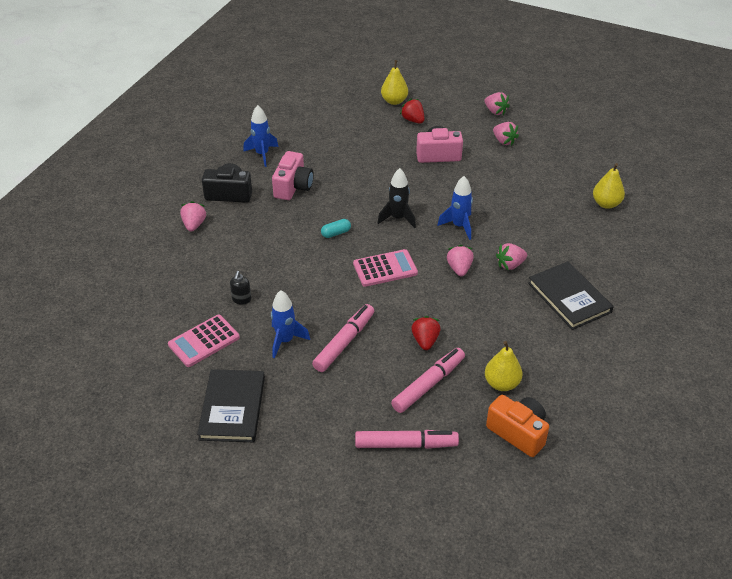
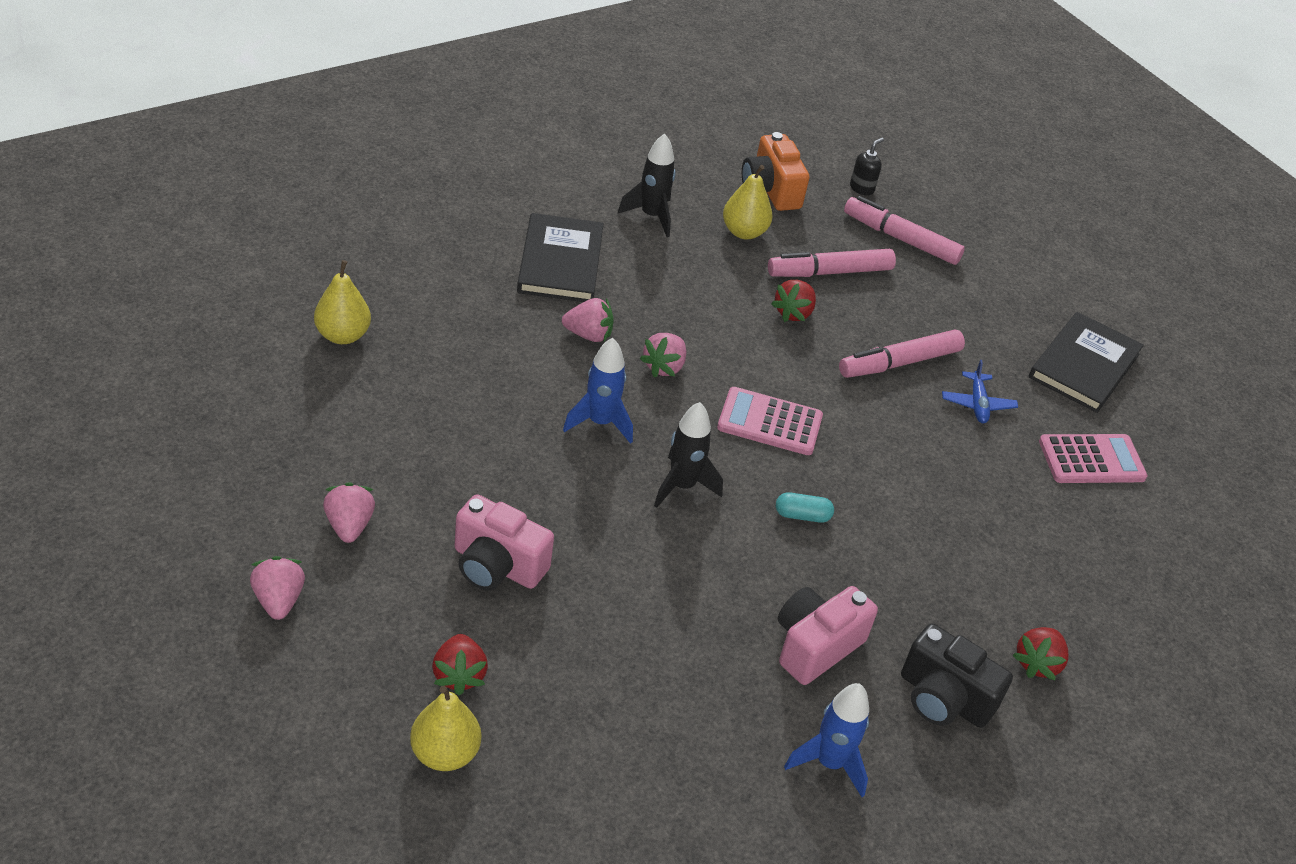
camera: 155 degrees left, 0 degrees up
pink strawberry [180,201,206,232] -> red strawberry [1012,627,1069,680]
black soap dispenser [230,271,251,304] -> black soap dispenser moved to [850,138,884,196]
blue rocket [271,290,310,358] -> blue plane [942,360,1018,423]
none -> black rocket [618,133,676,237]

